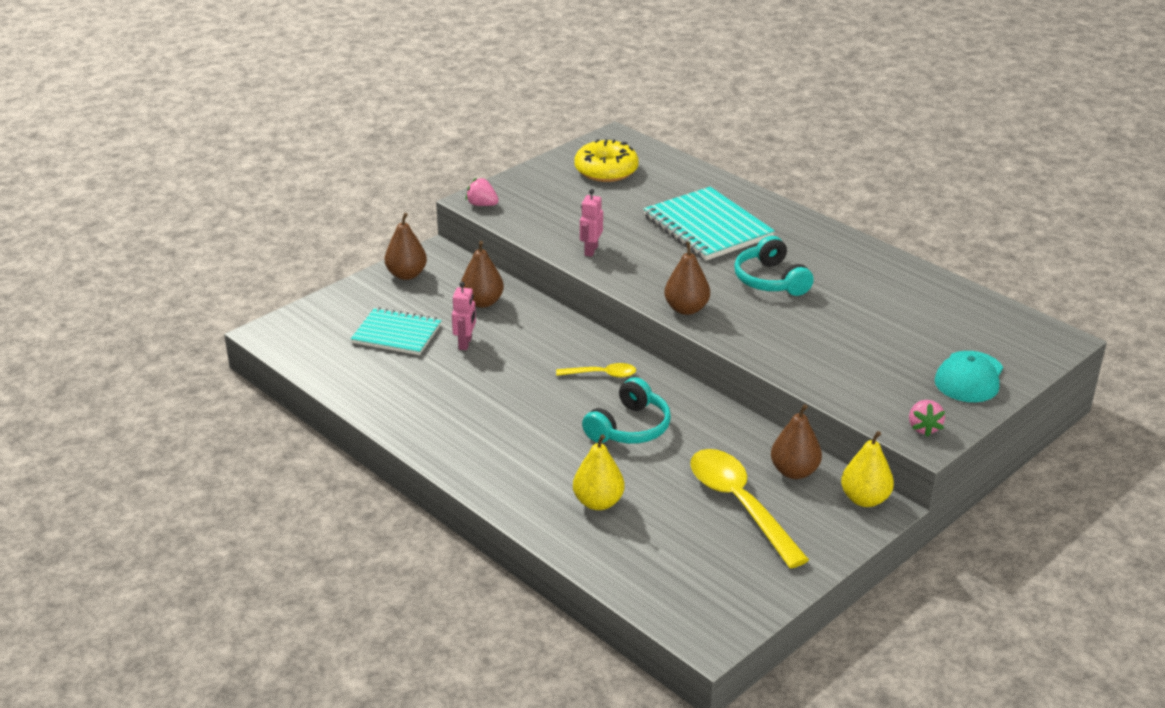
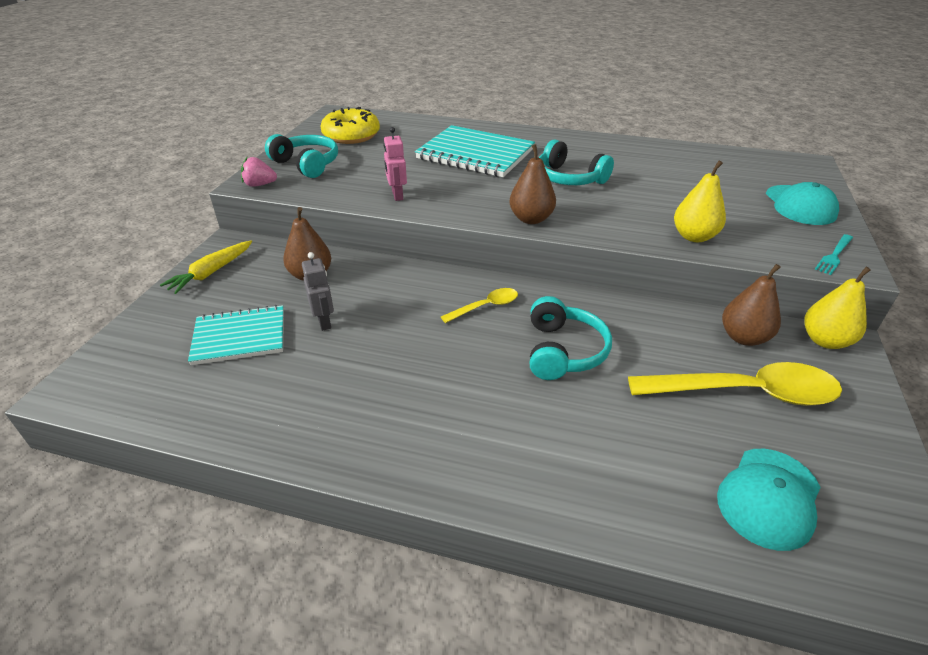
camera: 30 degrees left, 5 degrees up
brown pear [385,213,427,280] -> yellow carrot [160,240,252,294]
pink robot [452,282,476,350] -> grey robot [302,252,334,331]
yellow pear [573,434,625,510] -> yellow pear moved to [674,161,726,242]
yellow spoon [690,449,809,568] -> yellow spoon turned 150 degrees clockwise [628,362,842,406]
pink strawberry [909,400,945,437] -> turquoise fork [815,234,853,275]
none -> turquoise headphones [265,134,338,178]
none -> turquoise cap [717,449,821,551]

